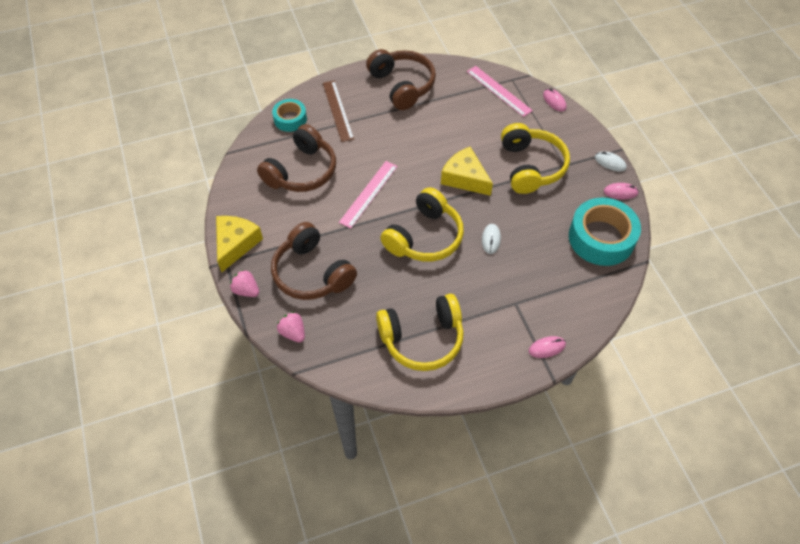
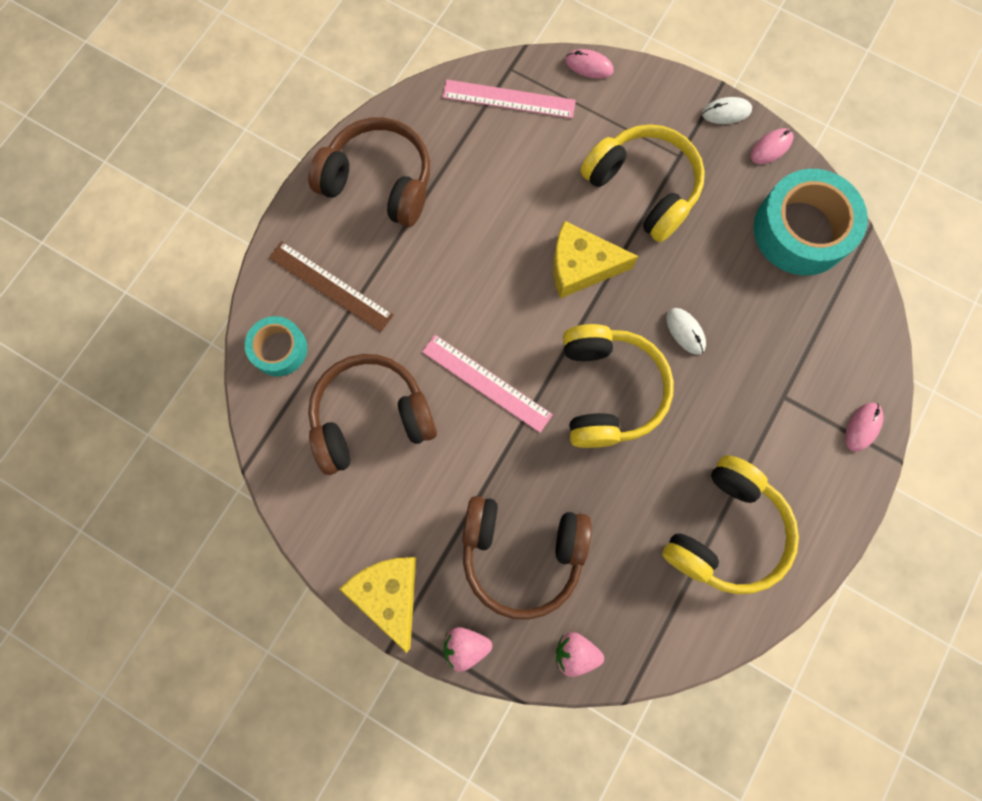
camera: 40 degrees left, 20 degrees up
brown headphones [257,124,336,192] -> brown headphones turned 105 degrees counterclockwise [308,354,437,475]
pink ruler [339,161,398,228] -> pink ruler turned 45 degrees counterclockwise [422,335,553,433]

